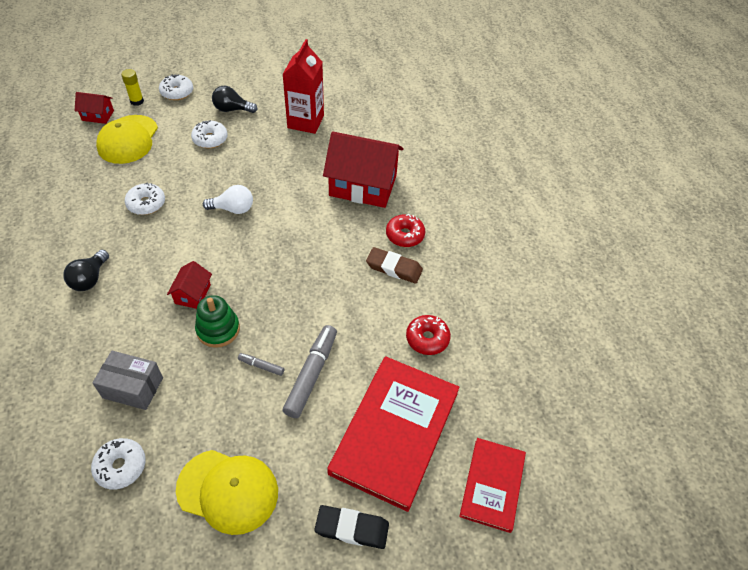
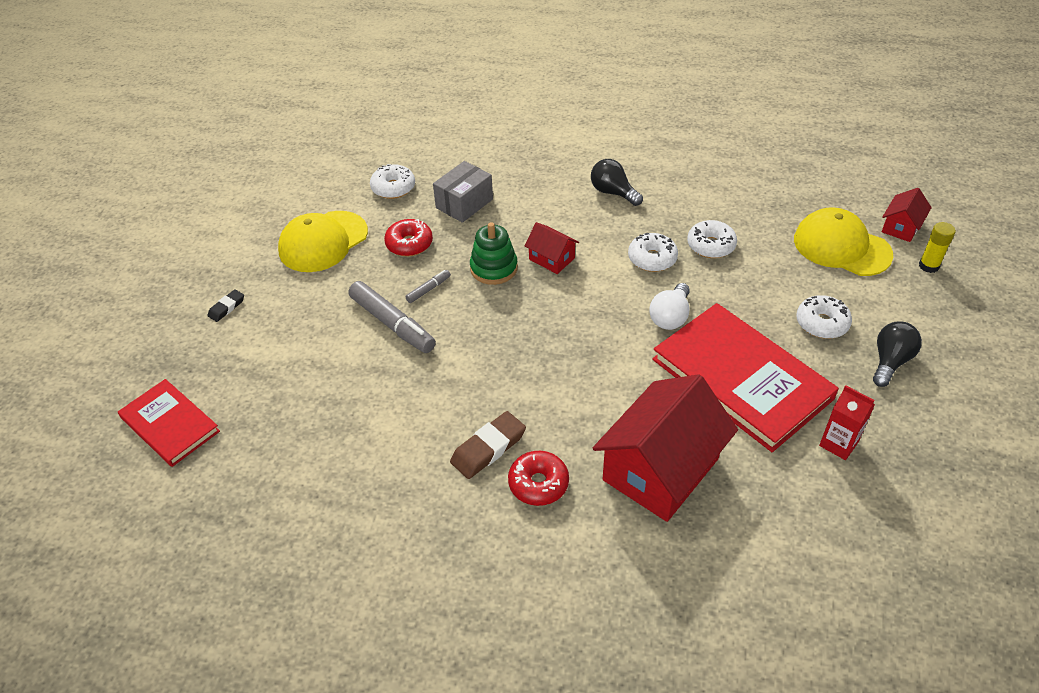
camera: 120 degrees right, 5 degrees down
white donut [159,74,193,100] -> white donut moved to [628,233,678,272]
red carton [282,39,324,134] -> red carton [819,385,875,460], size x0.57
black eraser [314,505,389,549] -> black eraser [208,289,244,322], size x0.57
red book [327,356,459,512] -> red book moved to [652,303,839,452]
red donut [406,315,451,355] -> red donut moved to [384,219,433,256]

